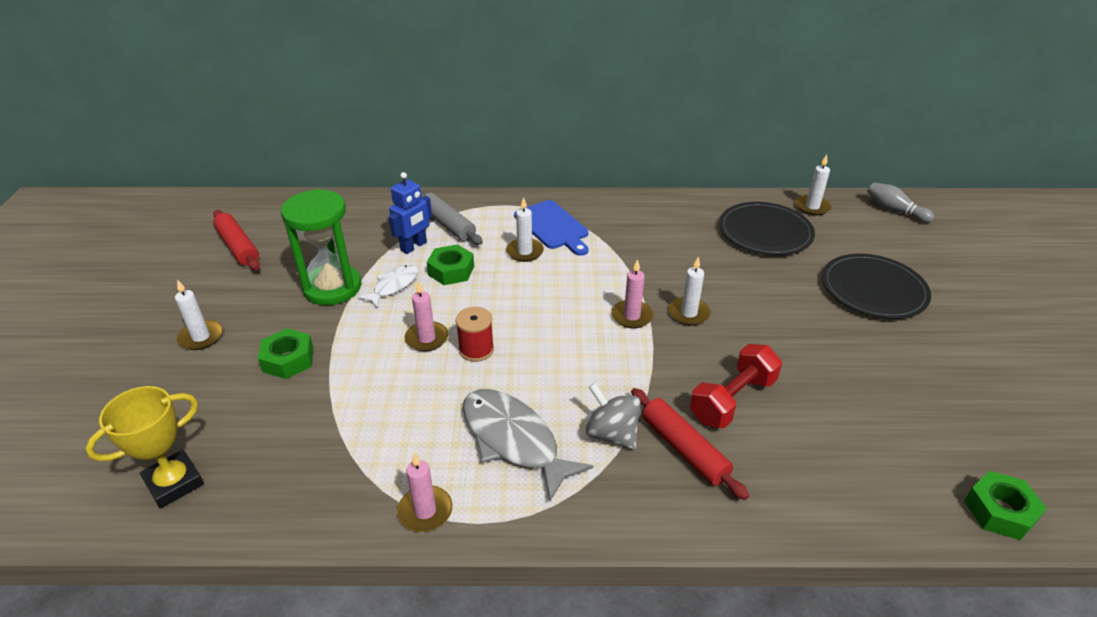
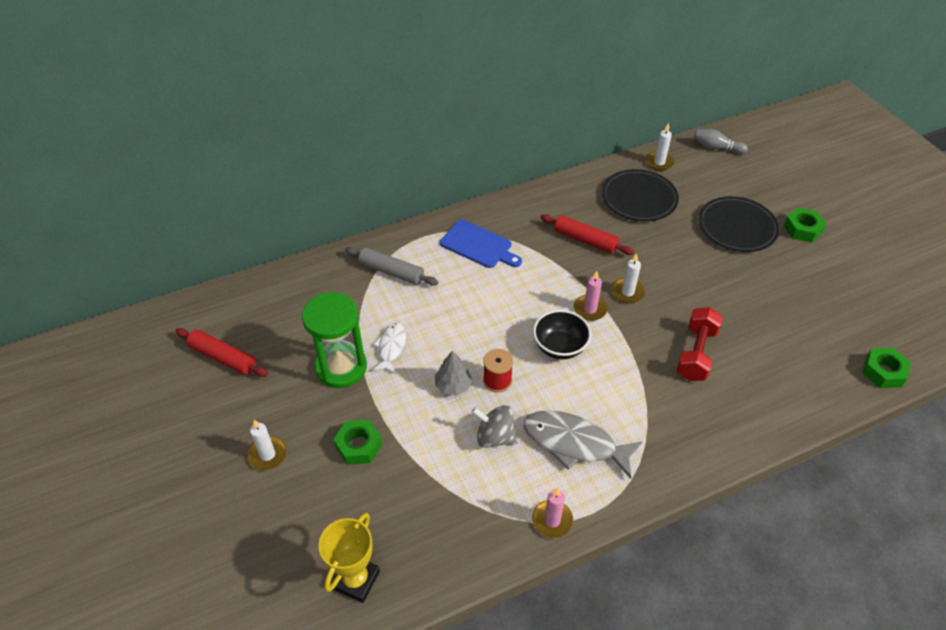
camera: 25 degrees left, 10 degrees up
blue robot [388,172,432,254] -> none
pink candle [404,281,448,352] -> grey tree [435,351,473,395]
green nut [426,244,474,285] -> green nut moved to [784,208,826,242]
white candle [506,197,544,262] -> none
grey spinning top [586,383,641,450] -> grey spinning top moved to [472,405,518,448]
red rolling pin [631,388,749,500] -> red rolling pin moved to [540,214,634,255]
none -> black bowl [533,310,591,359]

